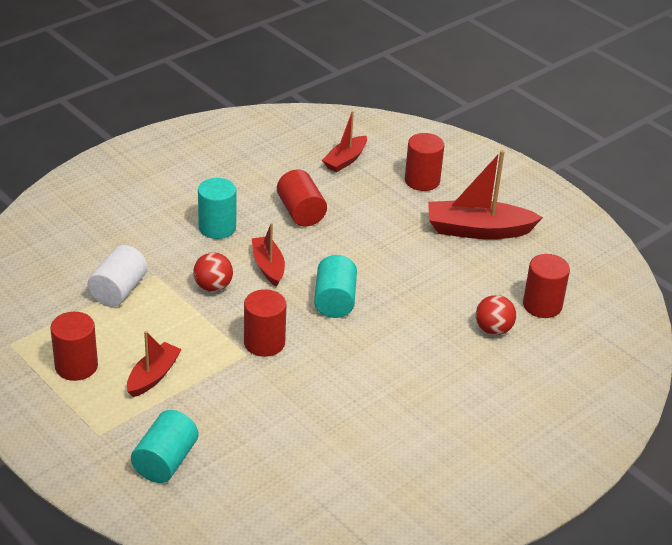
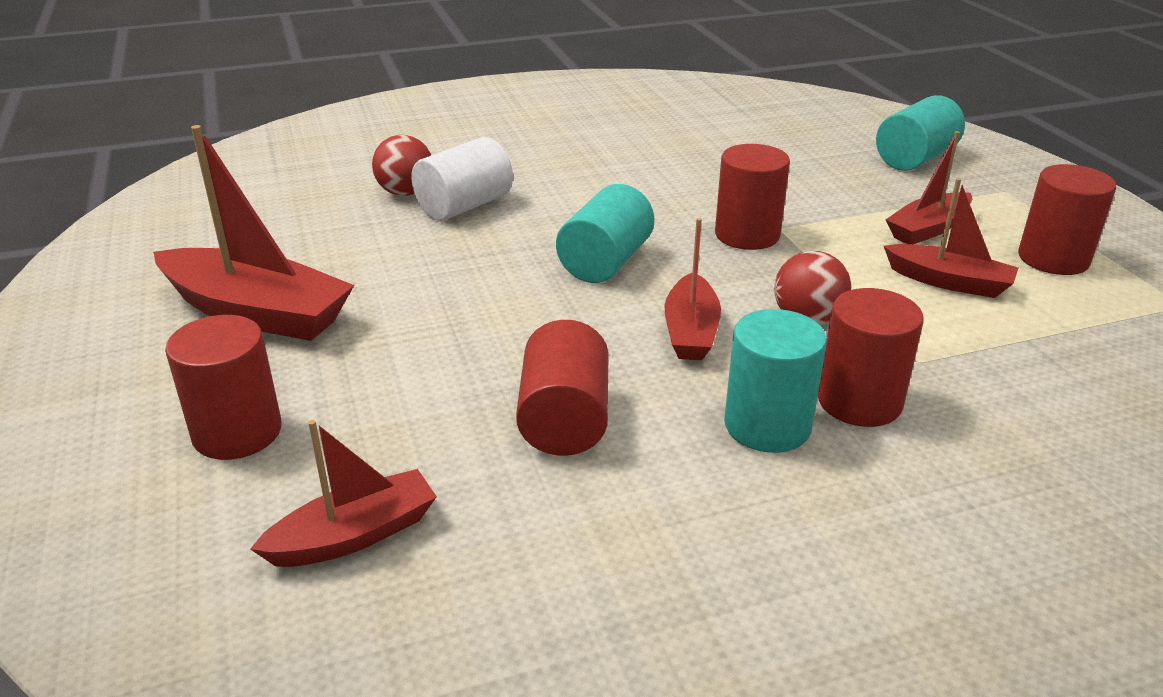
camera: 155 degrees left, 5 degrees down
white cylinder [87,245,147,307] -> white cylinder moved to [411,137,513,221]
red cylinder [523,254,570,318] -> red cylinder moved to [818,288,924,427]
none -> red boat [884,178,1018,298]

